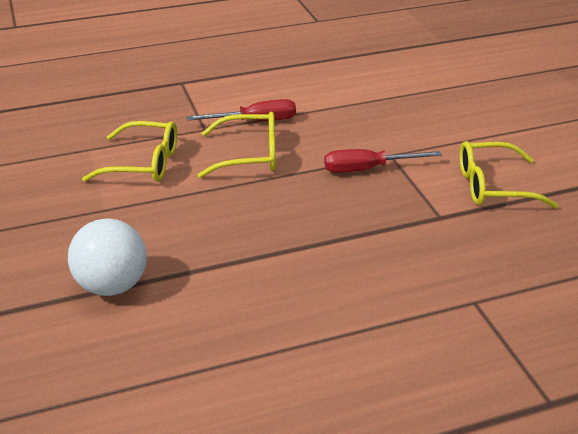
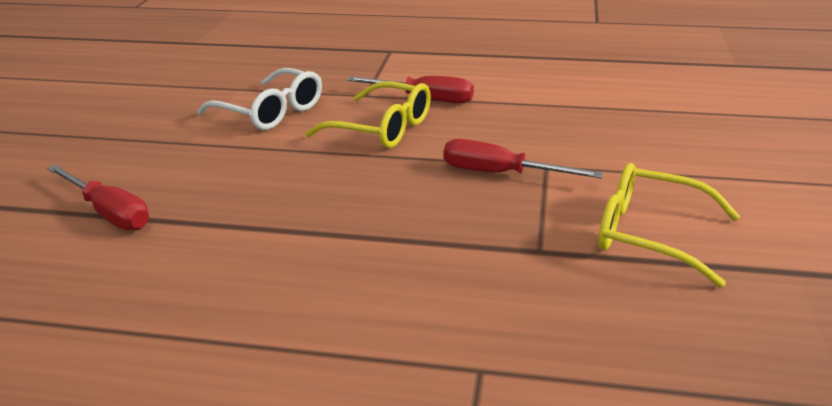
camera: 30 degrees right, 5 degrees down
white ball [68,218,147,296] -> red screwdriver [47,165,149,230]
yellow glasses [82,121,177,182] -> white glasses [198,68,322,130]

